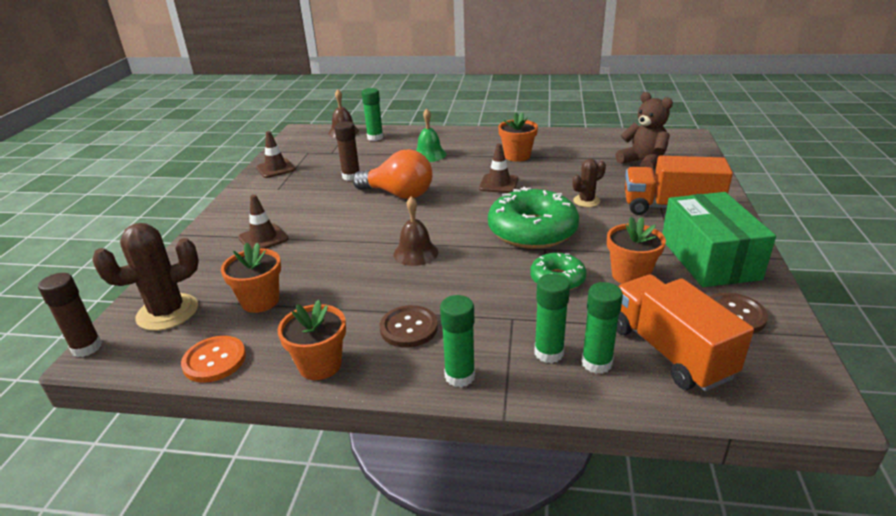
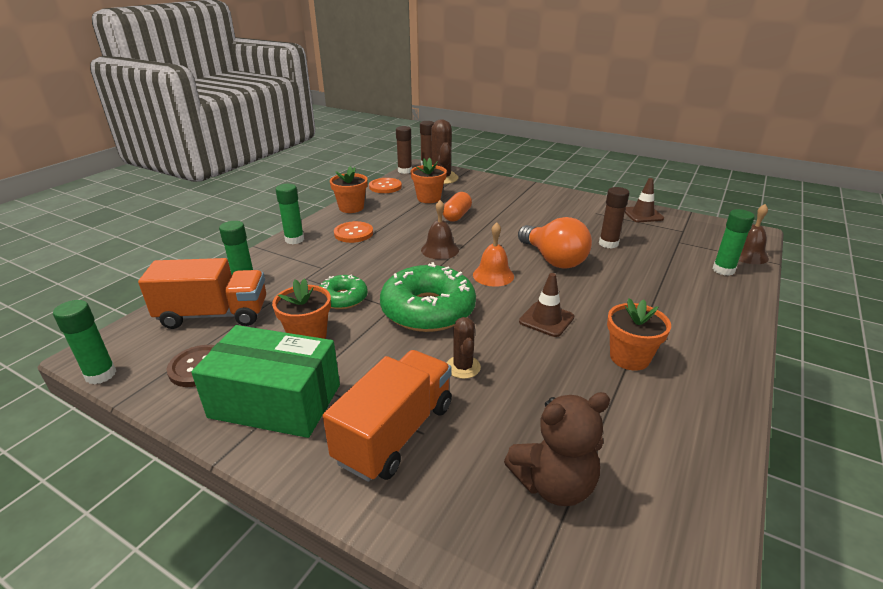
camera: 110 degrees right, 0 degrees up
brown traffic cone [238,195,289,249] -> none
orange light bulb [353,149,433,199] -> orange light bulb turned 75 degrees counterclockwise [518,217,592,269]
brown button [380,305,438,348] -> orange button [334,221,373,243]
green bell [416,109,446,162] -> none
green glue stick [534,274,570,363] -> green glue stick moved to [53,300,116,384]
none -> brown glue stick [396,126,412,174]
none -> orange capsule [443,192,472,222]
none -> orange bell [473,222,514,287]

